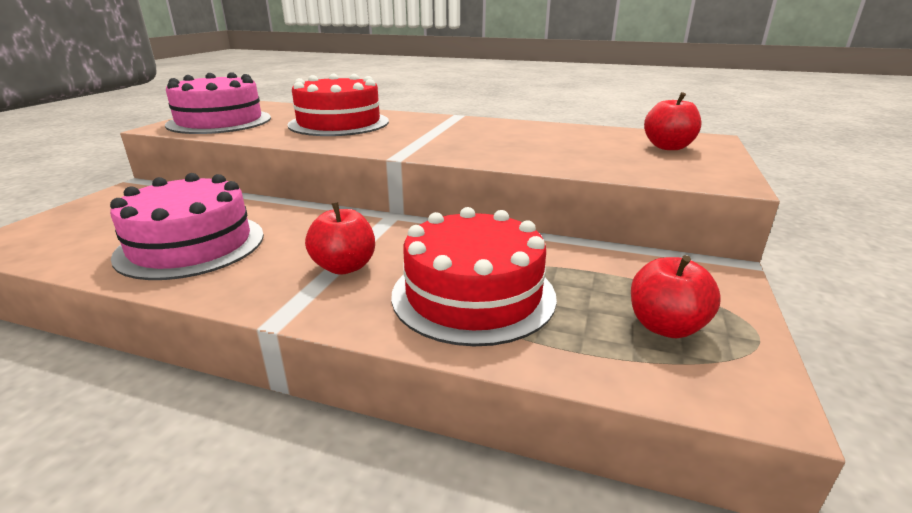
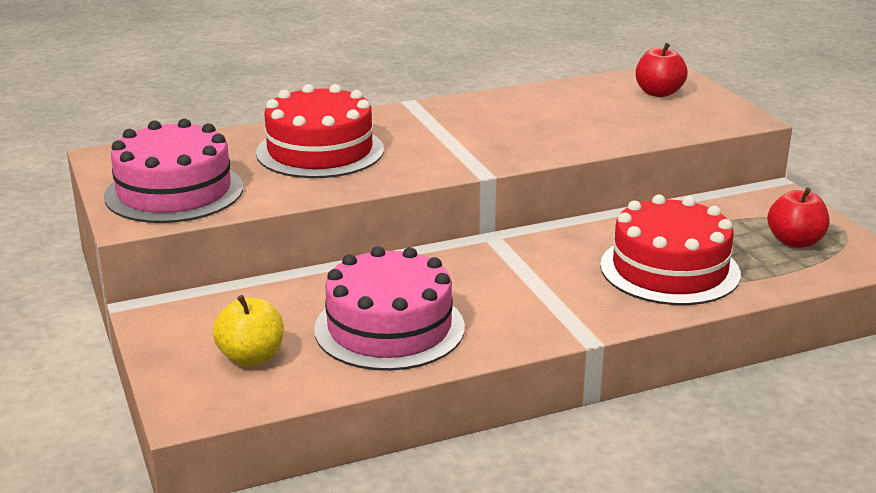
camera: 40 degrees left, 0 degrees up
red apple [305,202,375,275] -> none
none -> yellow apple [212,295,284,366]

